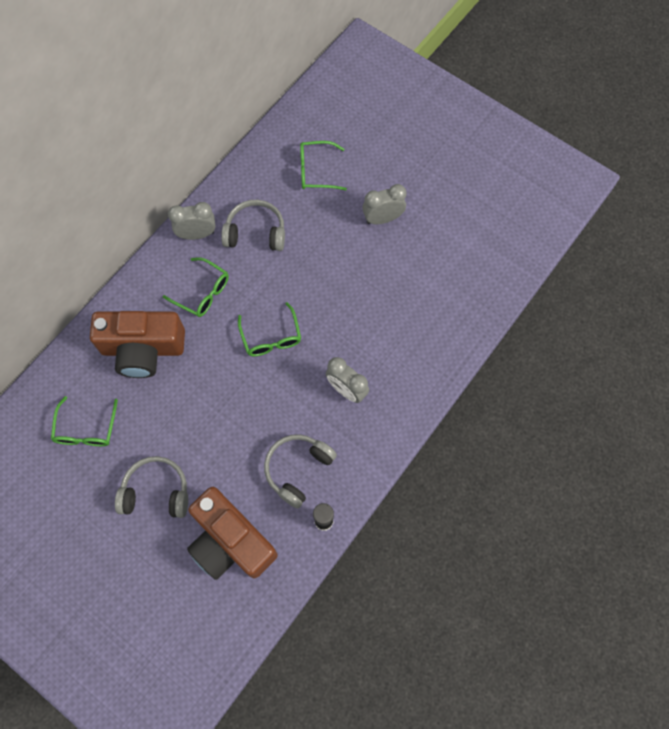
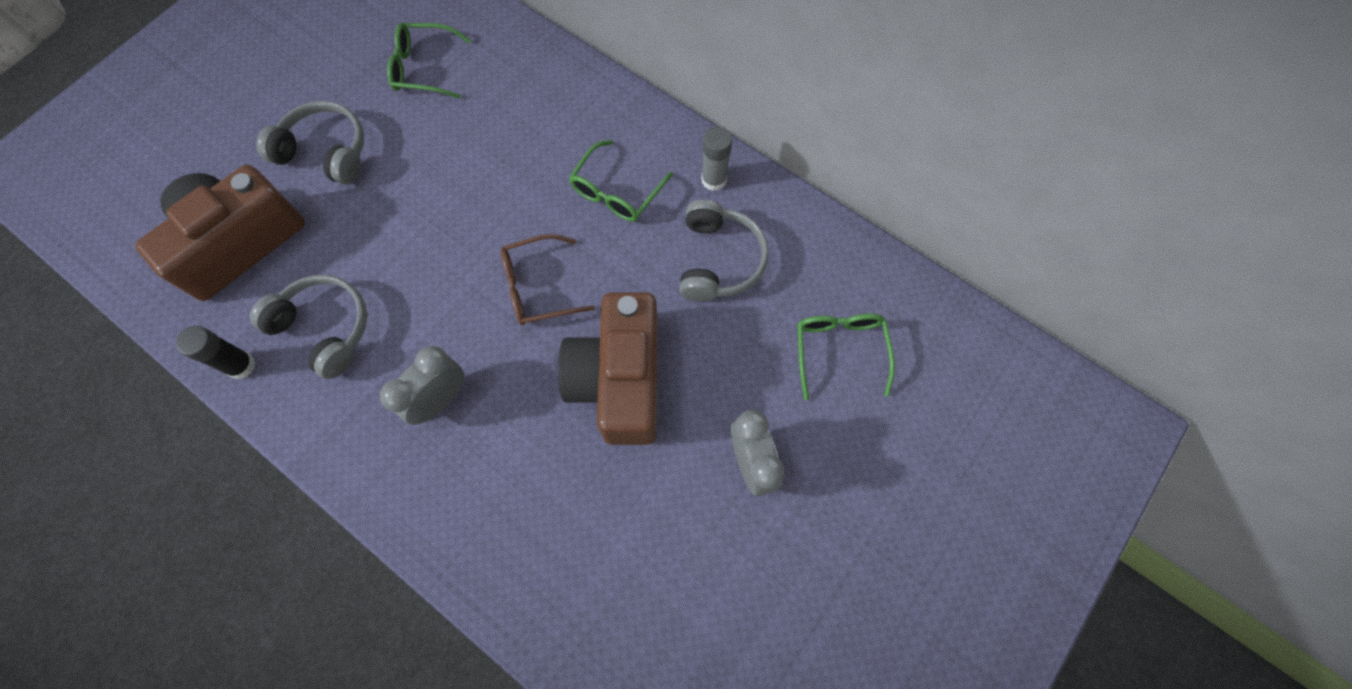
camera: 90 degrees right, 0 degrees up
brown camera [90,311,185,378] -> brown camera moved to [558,293,658,445]
grey headphones [115,456,188,518] -> grey headphones turned 75 degrees counterclockwise [256,101,364,185]
grey clock [168,202,216,240] -> grey glue stick [701,126,732,191]
green glasses [238,302,301,356] -> brown glasses [501,234,595,325]

